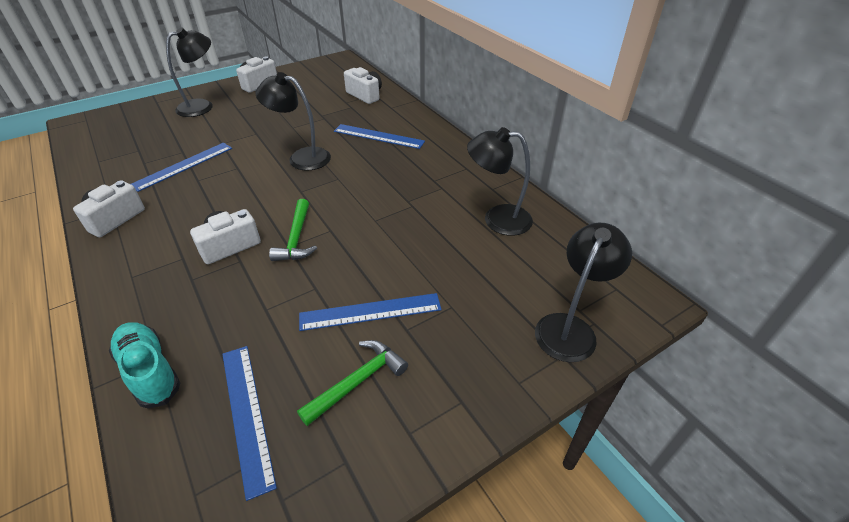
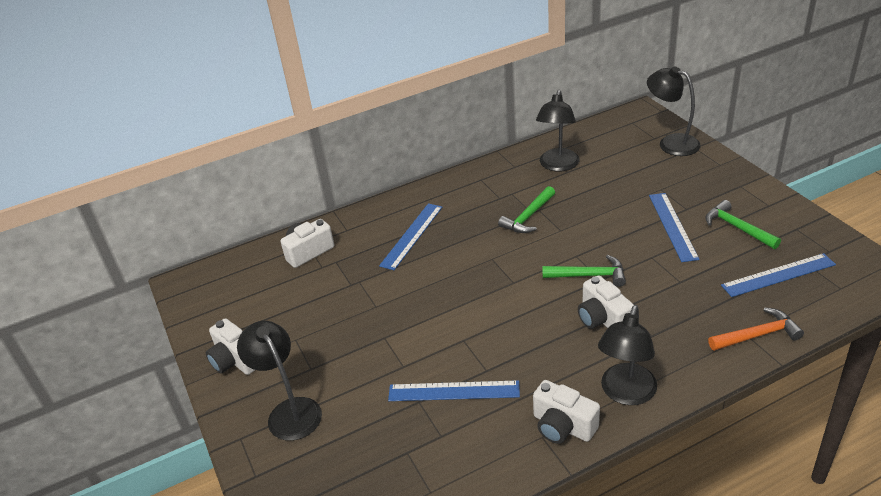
camera: 80 degrees left, 5 degrees down
turquoise shoe [109,322,180,408] -> orange hammer [708,307,804,351]
blue ruler [131,142,232,192] -> blue ruler turned 45 degrees counterclockwise [388,380,520,401]
black lamp [256,72,331,171] -> black lamp moved to [598,305,657,405]
none -> green hammer [498,186,555,233]

